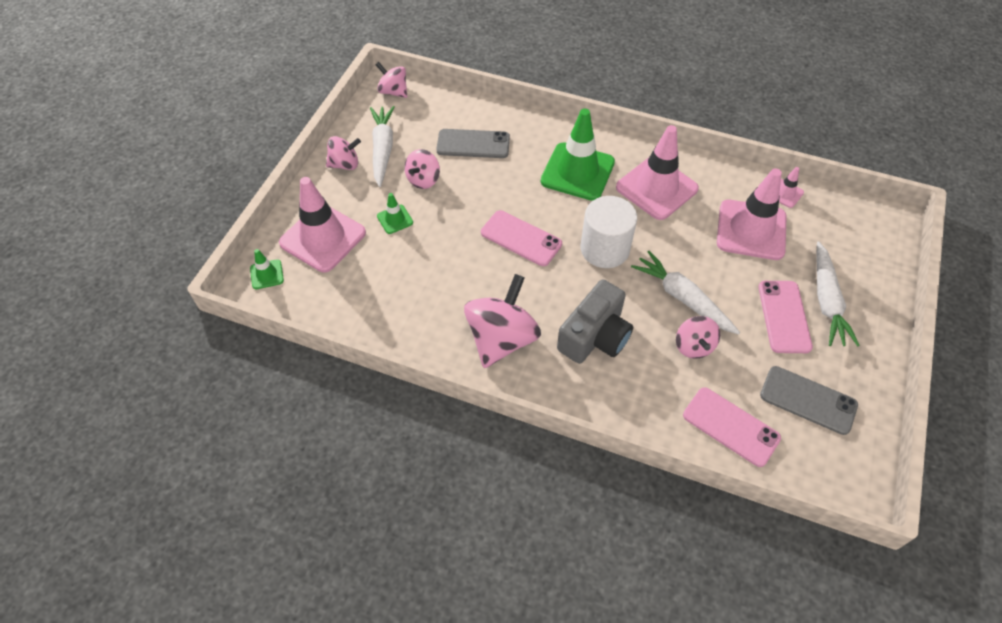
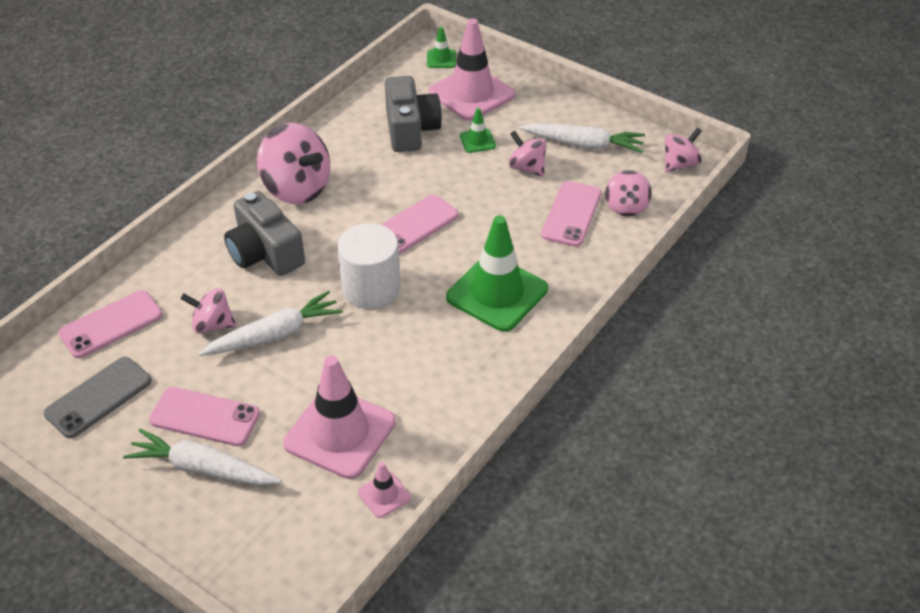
camera: 105 degrees right, 10 degrees down
pink spinning top [326,136,361,170] -> pink spinning top moved to [605,170,652,216]
grey phone [436,129,510,158] -> pink phone [541,181,602,247]
pink traffic cone [616,125,699,220] -> none
none -> grey camera [385,76,442,152]

